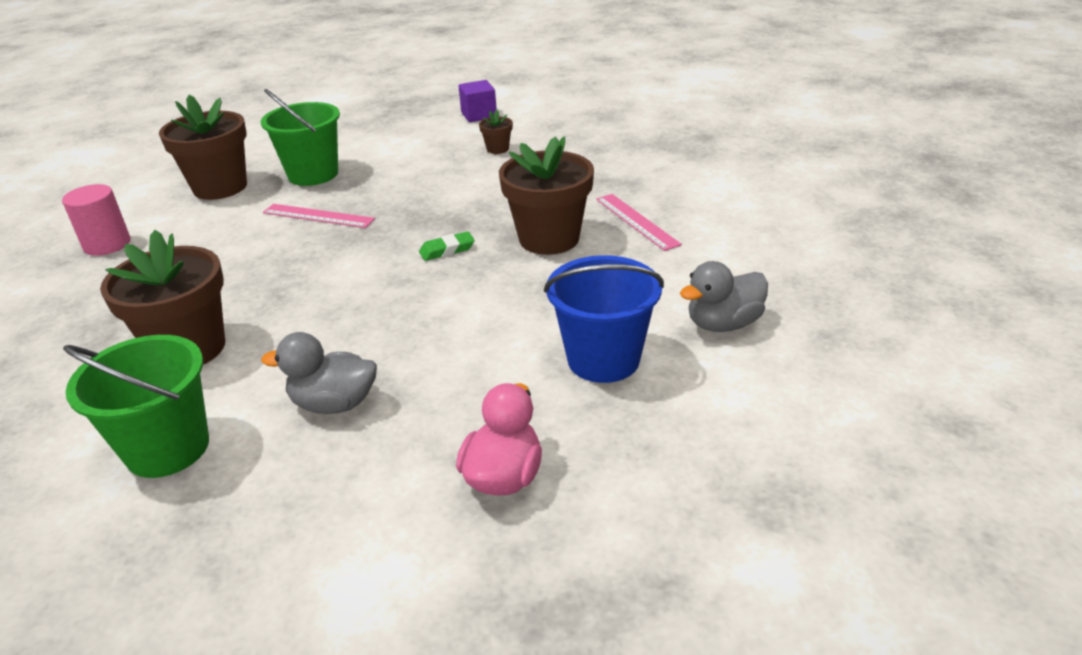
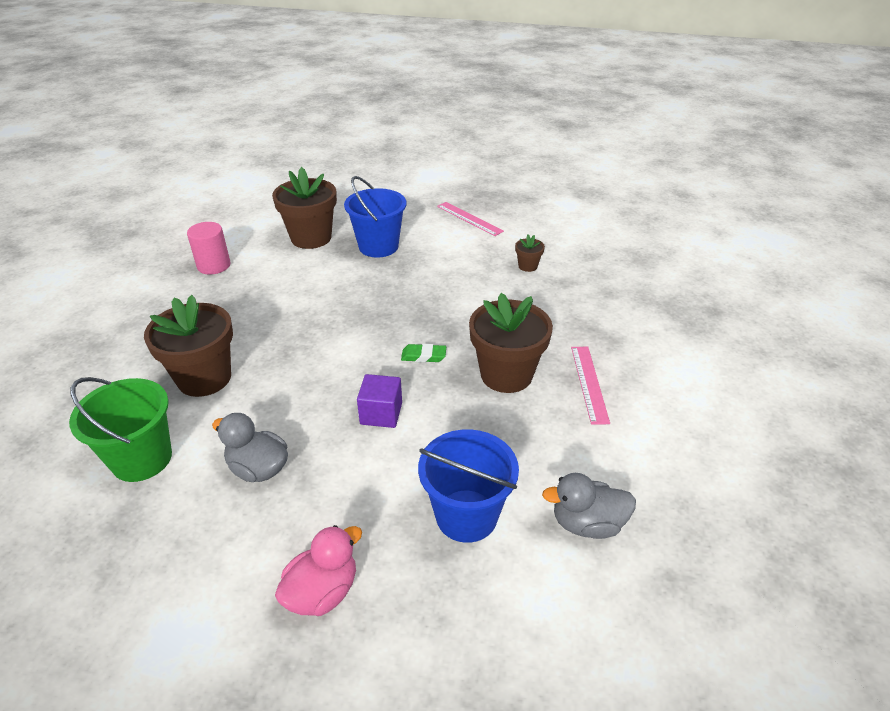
camera: 25 degrees right, 5 degrees up
green bucket [261,89,340,186] -> blue bucket [344,176,406,258]
pink ruler [263,204,375,228] -> pink ruler moved to [437,202,504,236]
purple cube [459,80,497,122] -> purple cube moved to [357,374,402,428]

